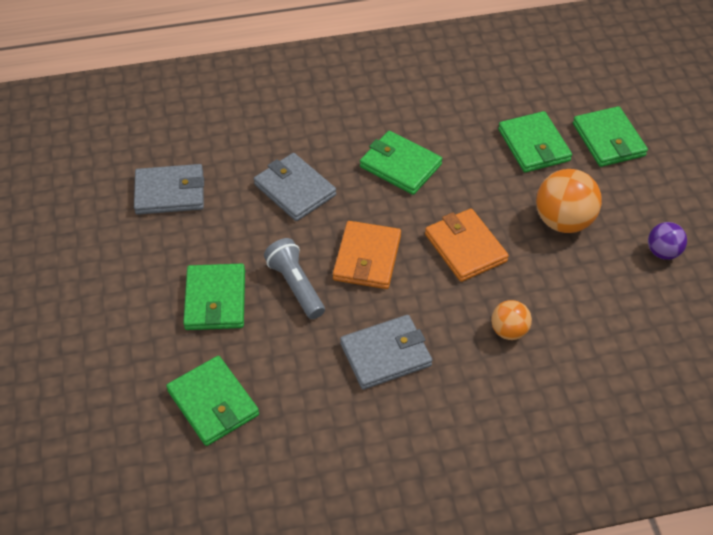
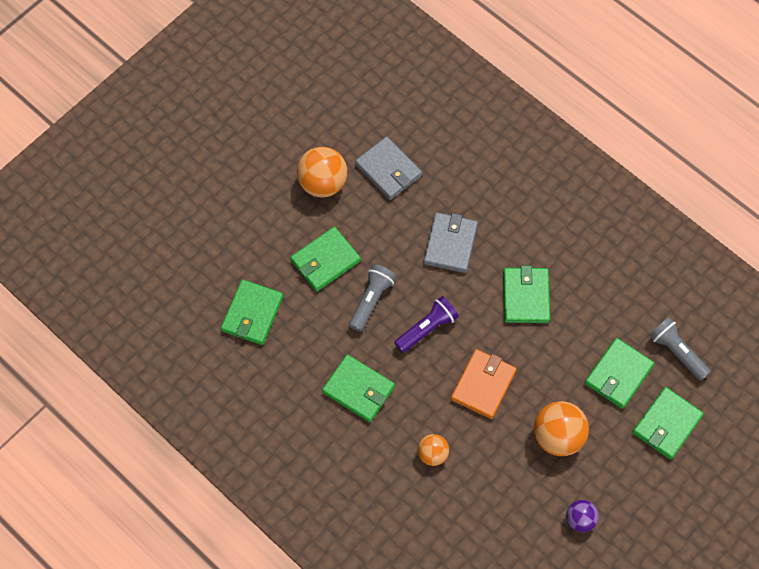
camera: 55 degrees right, 15 degrees up
orange wallet [333,221,401,289] -> purple flashlight [394,296,459,353]
grey wallet [340,315,432,390] -> green wallet [322,354,395,422]
none -> orange ball [297,147,347,198]
none -> grey flashlight [649,317,711,381]

